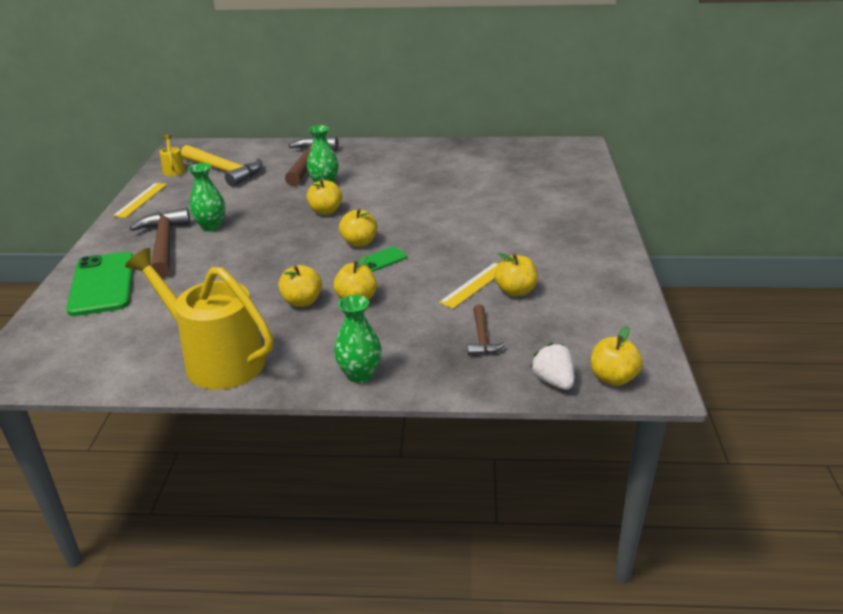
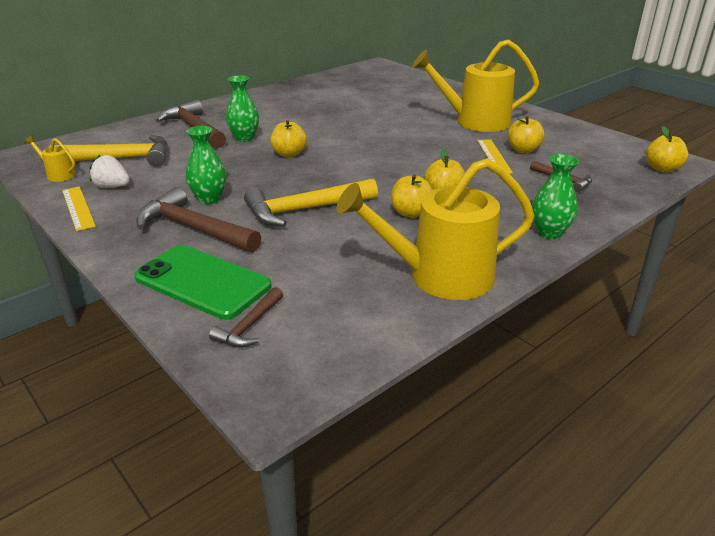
camera: 45 degrees left, 0 degrees up
yellow apple [339,209,377,247] -> none
green phone [357,246,407,272] -> none
white strawberry [530,343,574,390] -> white strawberry moved to [90,155,130,188]
none -> brown hammer [209,287,283,347]
none -> yellow hammer [244,179,378,226]
none -> yellow watering can [412,39,539,132]

